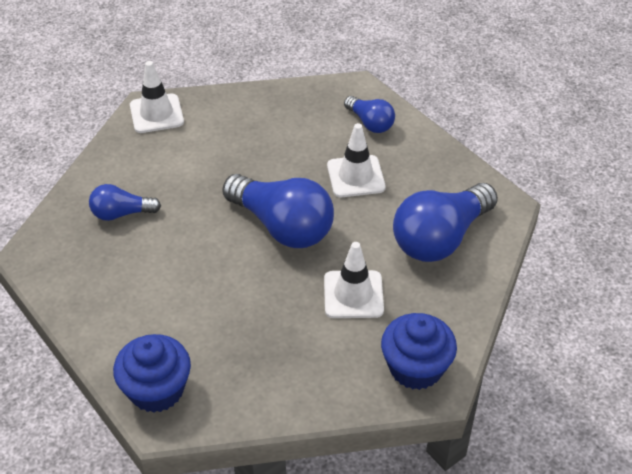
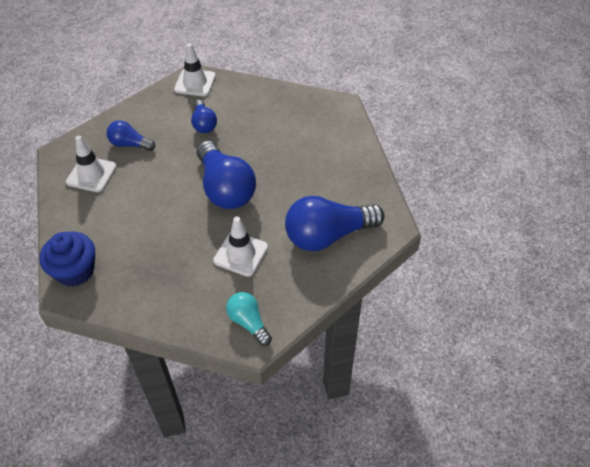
camera: 25 degrees right, 5 degrees up
white traffic cone [327,123,386,197] -> white traffic cone moved to [66,136,117,192]
blue light bulb [344,96,395,133] -> blue light bulb moved to [191,100,217,133]
blue cupcake [381,313,457,390] -> turquoise light bulb [226,292,272,346]

